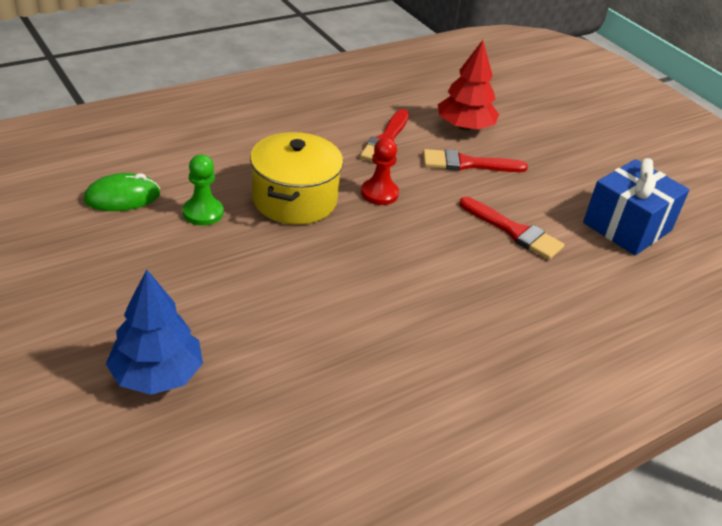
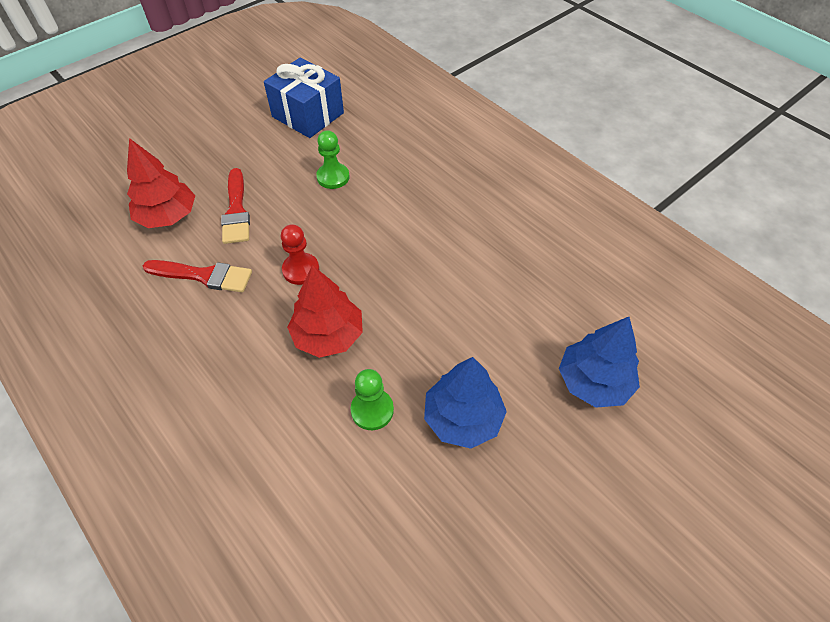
camera: 95 degrees left, 15 degrees up
green mouse [84,173,160,211] -> none
yellow pot [250,132,343,225] -> red tree [287,265,363,358]
red brush [459,197,565,260] -> green pawn [316,130,349,189]
none -> blue tree [424,357,507,449]

